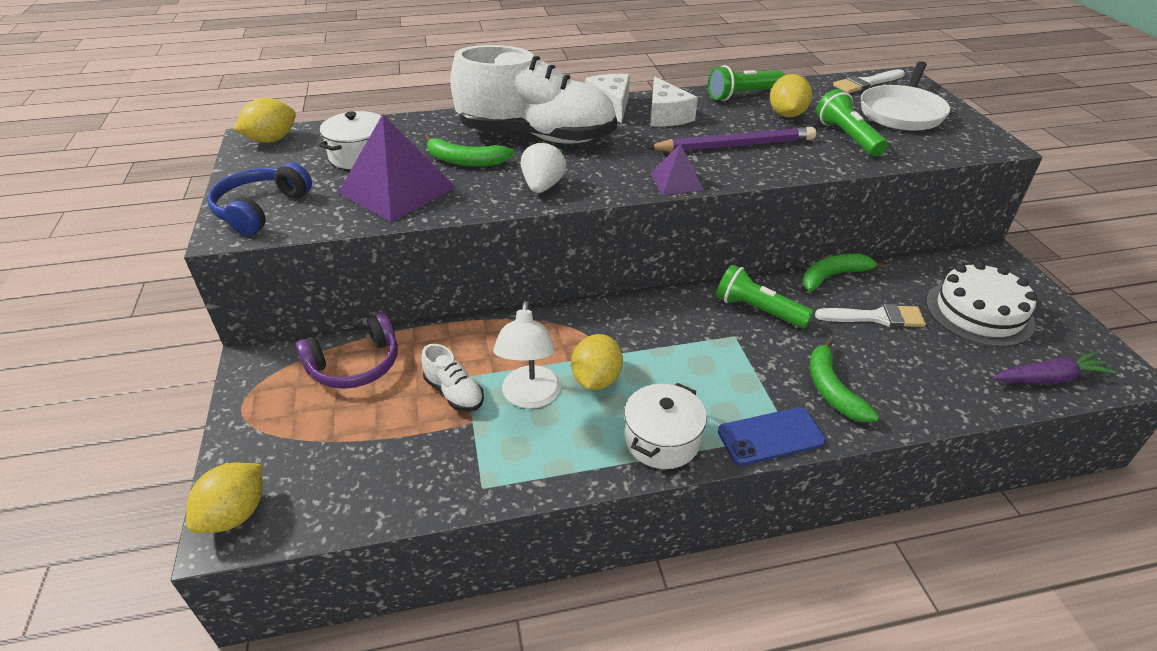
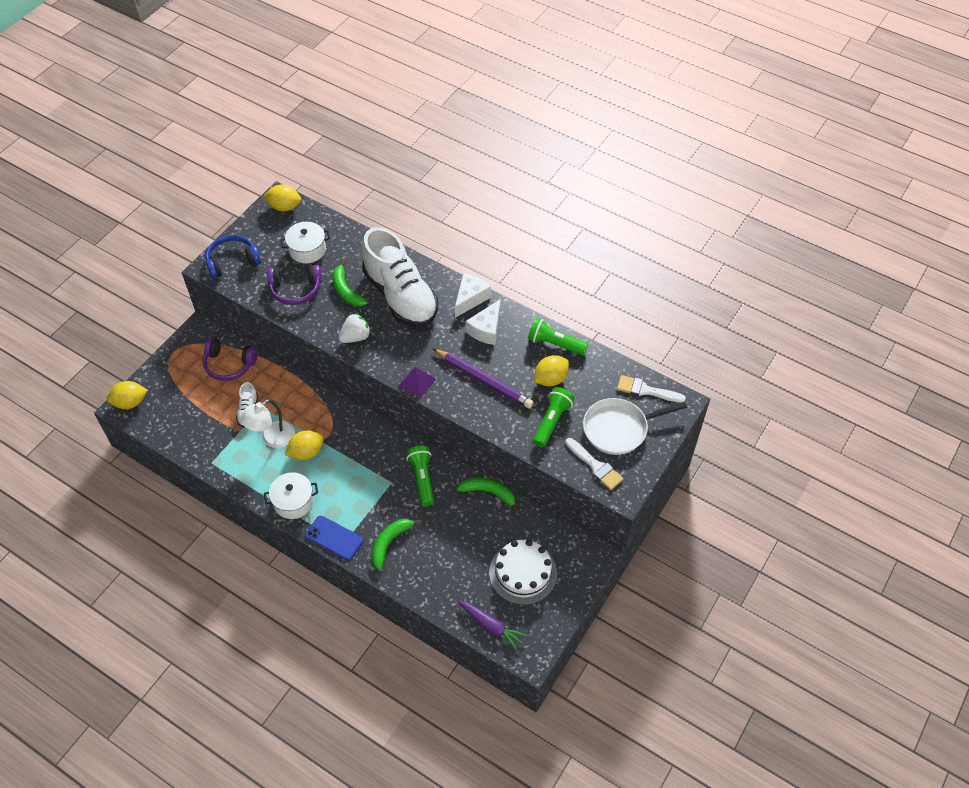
camera: 45 degrees right, 15 degrees up
purple pyramid [338,114,456,222] -> purple headphones [267,265,322,305]
white brush [815,304,926,327] -> white brush moved to [565,438,624,490]

